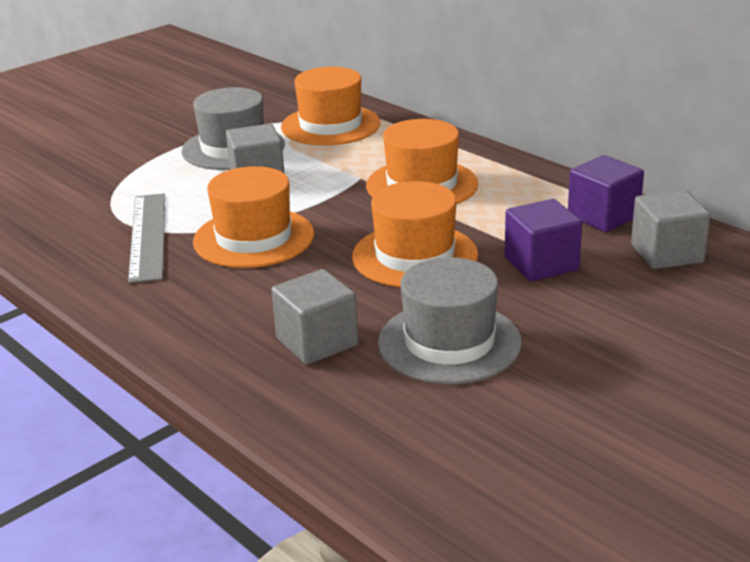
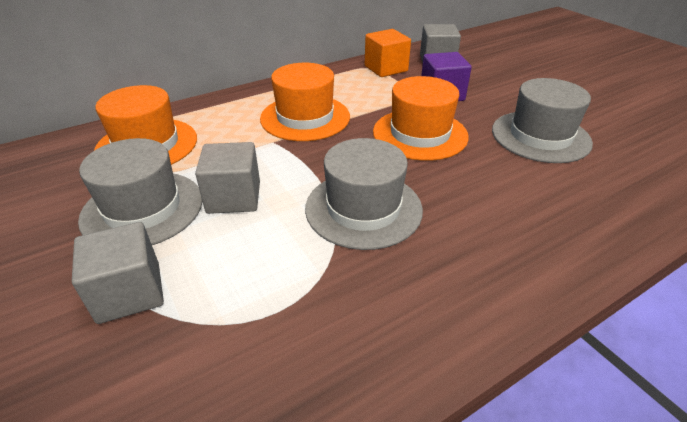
camera: 80 degrees left, 10 degrees up
grey ruler [128,193,165,283] -> none
orange hat [193,166,314,268] -> grey hat [305,138,423,250]
grey cube [271,269,358,365] -> grey cube moved to [72,222,164,324]
purple cube [568,155,644,232] -> orange cube [365,29,411,77]

